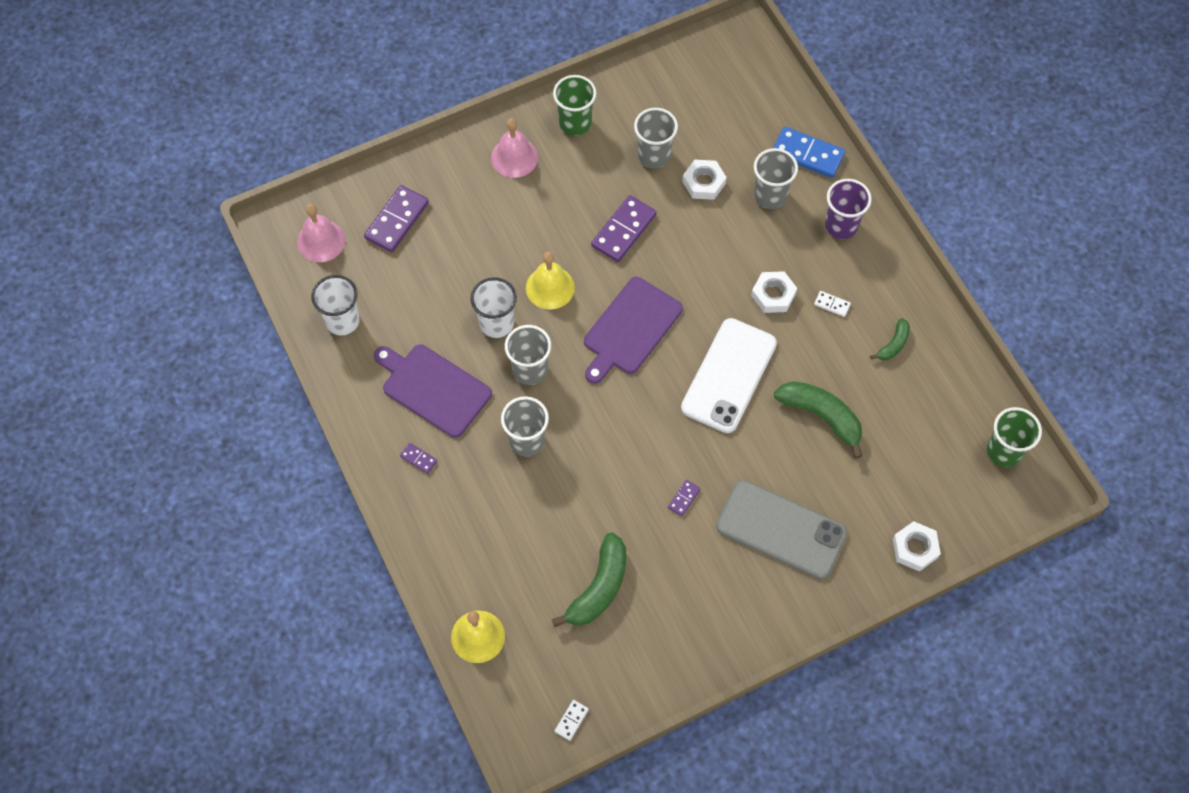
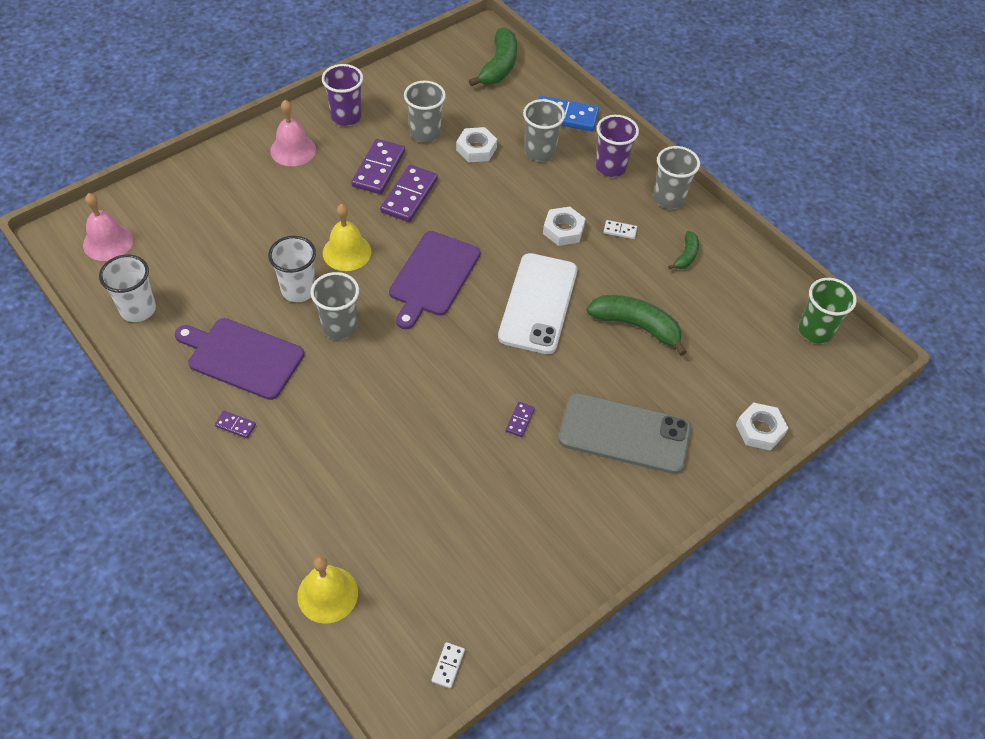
camera: 15 degrees left, 10 degrees down
purple domino [364,185,429,252] -> purple domino moved to [351,139,405,194]
grey cup [501,396,549,457] -> grey cup moved to [653,146,700,209]
green banana [552,532,626,627] -> green banana moved to [469,27,517,86]
green cup [553,75,596,136] -> purple cup [322,64,363,126]

